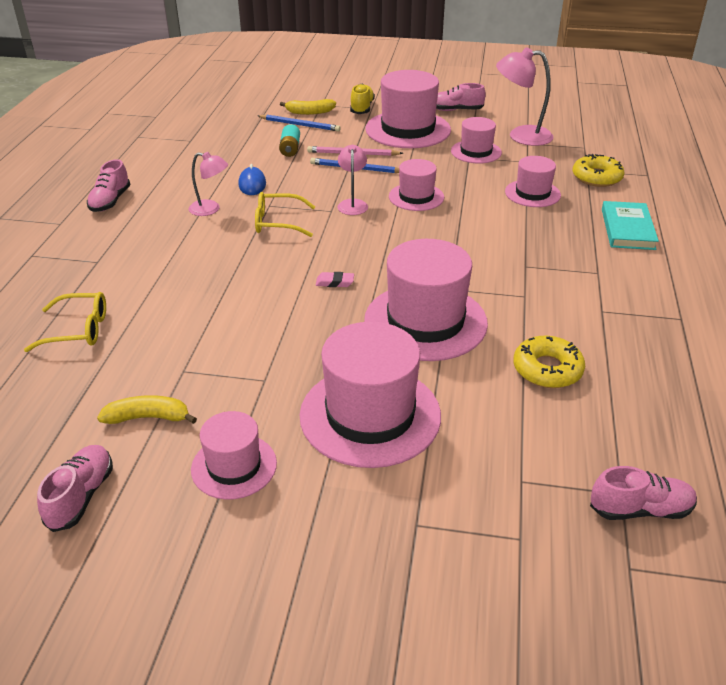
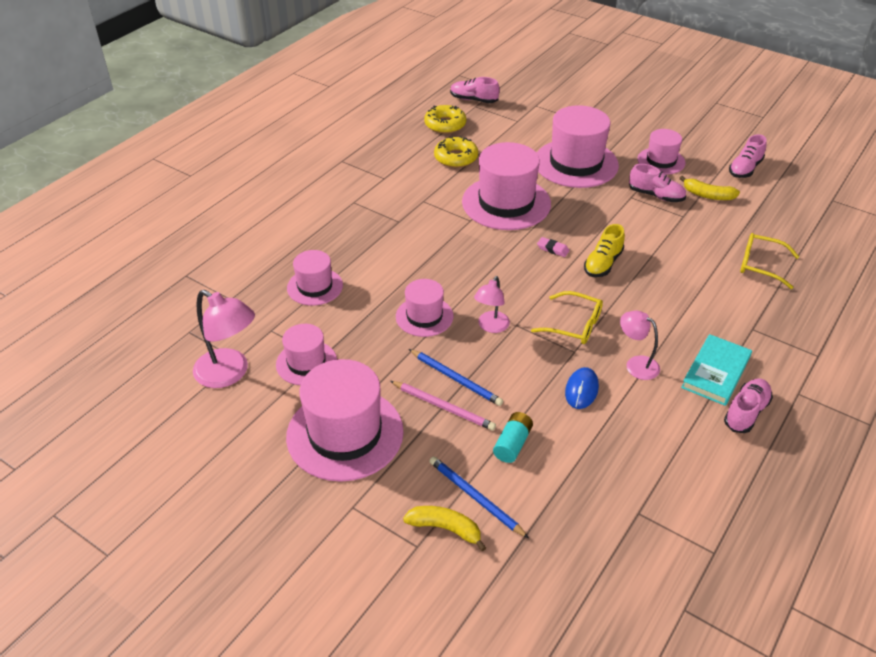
camera: 155 degrees left, 5 degrees up
yellow shoe [350,84,375,114] -> yellow shoe moved to [584,224,625,277]
pink shoe [436,83,486,111] -> pink shoe moved to [629,164,686,202]
yellow donut [573,154,625,187] -> yellow donut moved to [424,105,466,134]
turquoise book [602,201,659,250] -> turquoise book moved to [681,334,752,406]

